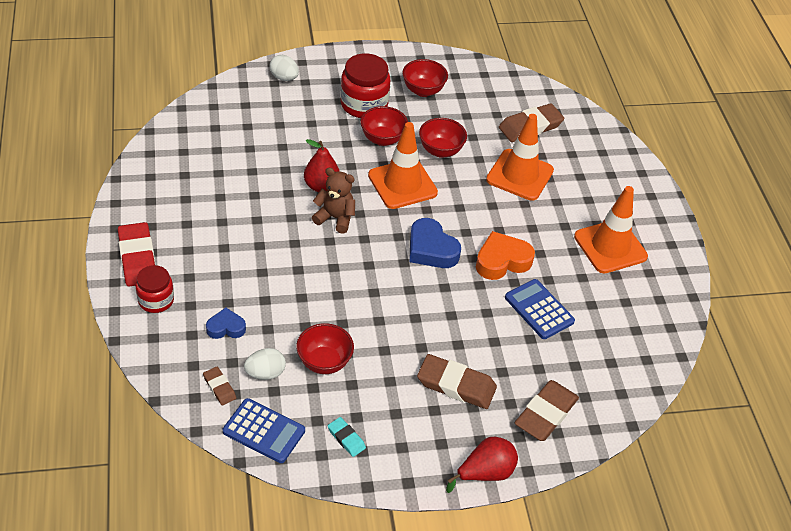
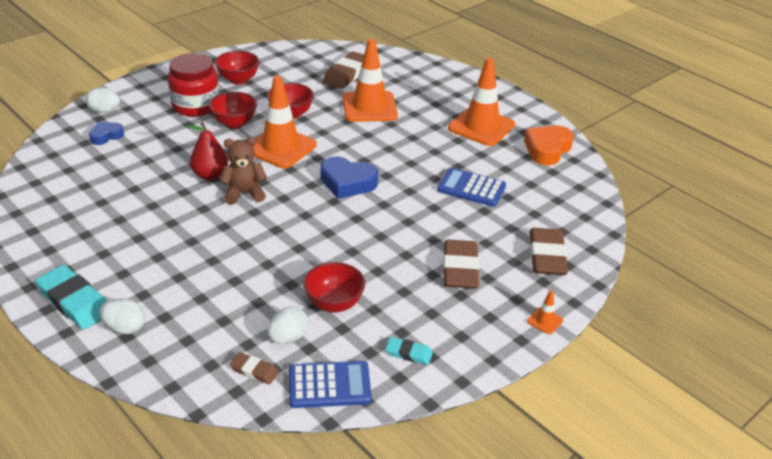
camera: 30 degrees left, 10 degrees down
red eraser [118,222,155,287] -> turquoise eraser [35,265,107,329]
red jar [135,265,174,313] -> white egg [99,299,145,334]
blue heart [206,308,246,339] -> blue heart moved to [89,122,124,145]
brown eraser [417,354,497,409] -> brown eraser turned 75 degrees counterclockwise [443,240,479,289]
red pear [446,437,518,493] -> orange traffic cone [527,290,563,334]
orange heart [476,231,535,280] -> orange heart moved to [524,126,574,165]

